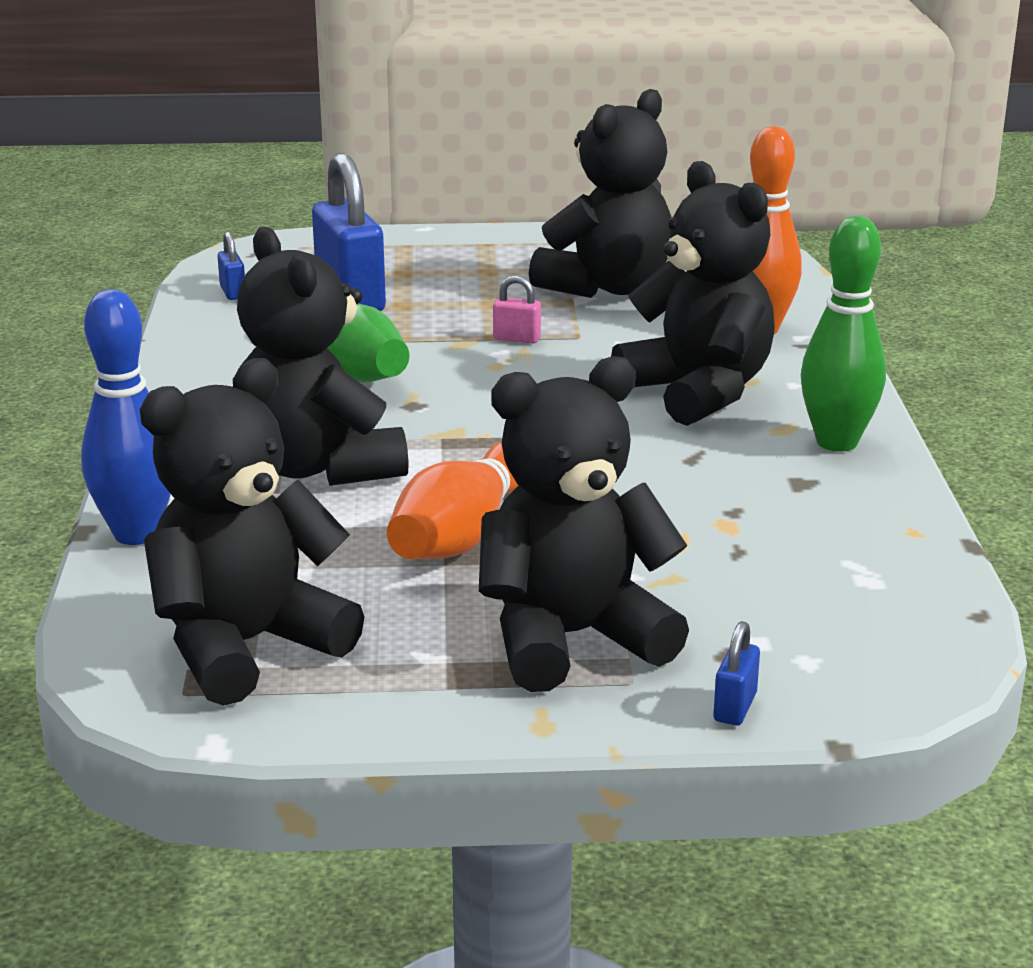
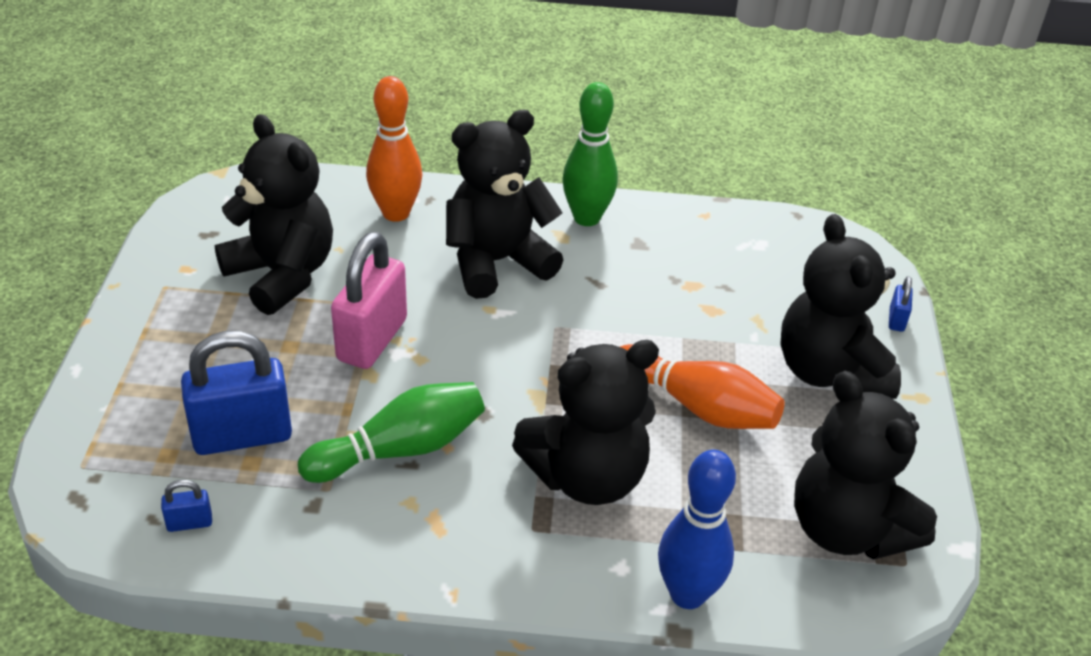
camera: 85 degrees left, 15 degrees up
pink padlock [493,275,541,344] -> pink padlock [331,232,407,369], size x2.32
blue padlock [714,621,760,726] -> blue padlock turned 75 degrees clockwise [889,276,913,332]

